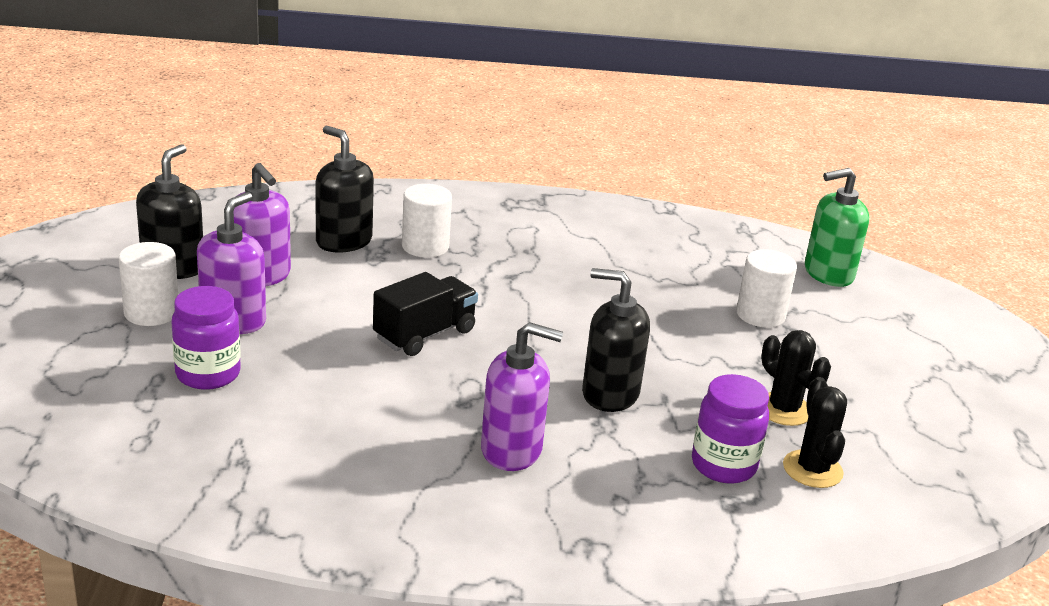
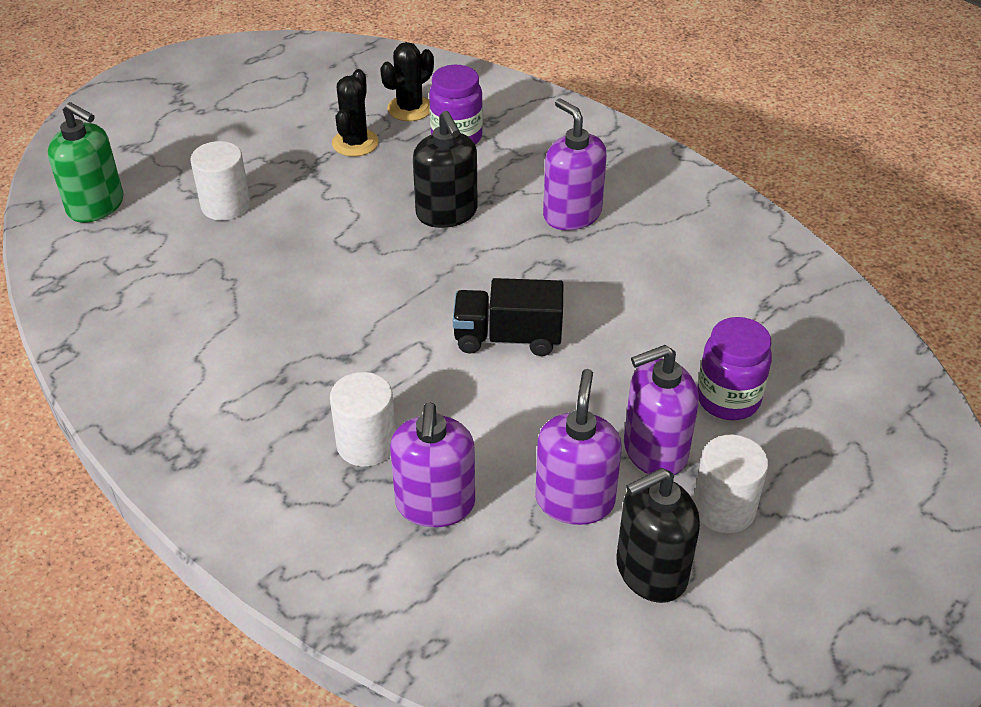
camera: 130 degrees left, 15 degrees up
black soap dispenser [316,126,374,253] -> purple soap dispenser [390,402,475,527]

